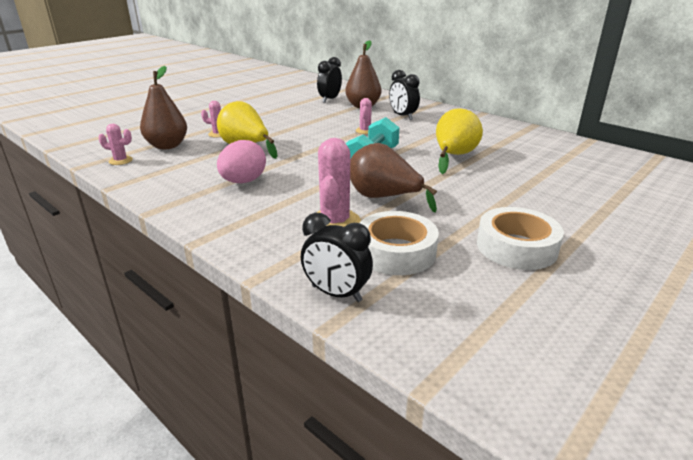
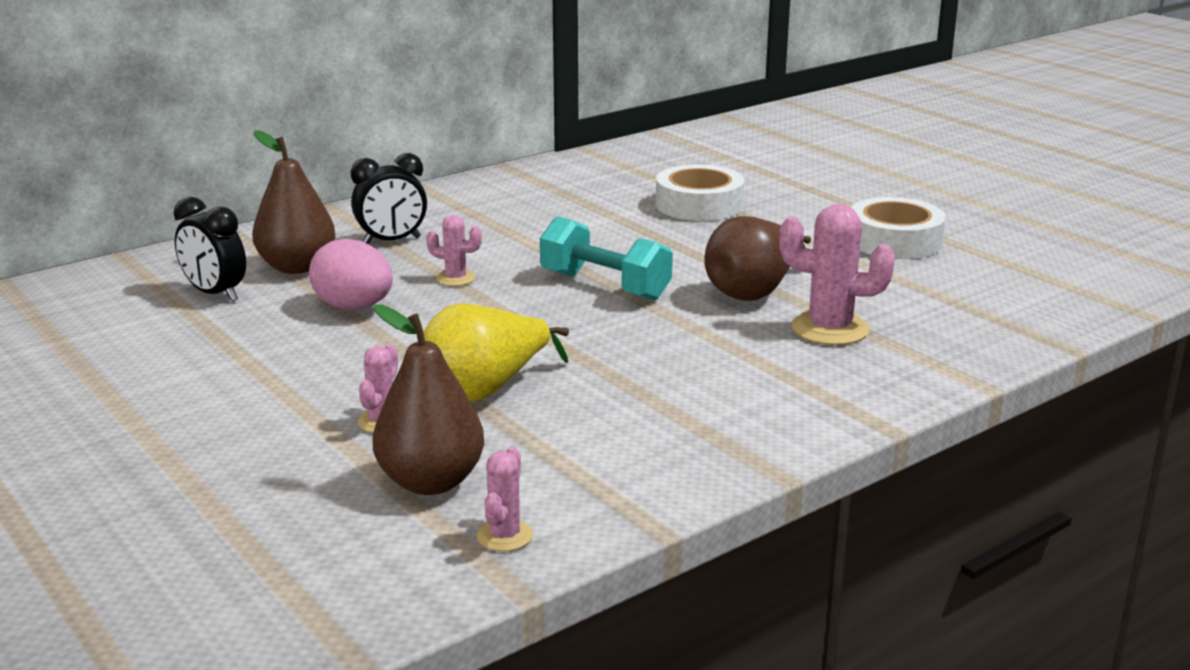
camera: 80 degrees left, 5 degrees down
pink egg [217,140,266,183] -> pink egg moved to [309,238,393,310]
black clock [301,213,373,302] -> none
white tape [360,211,439,275] -> white tape moved to [656,165,744,221]
yellow pear [436,108,483,174] -> none

